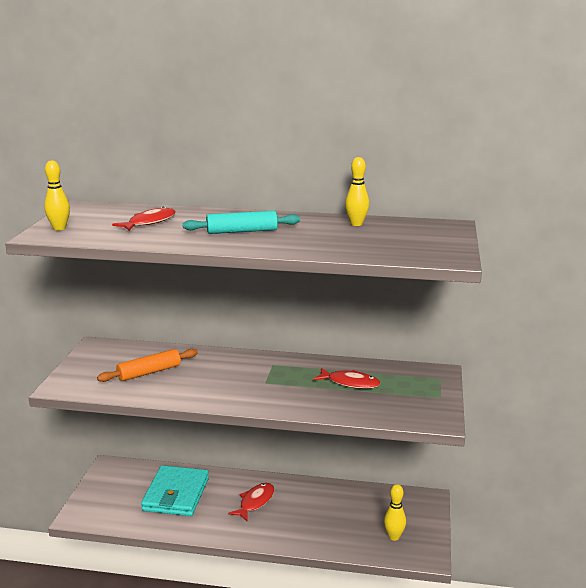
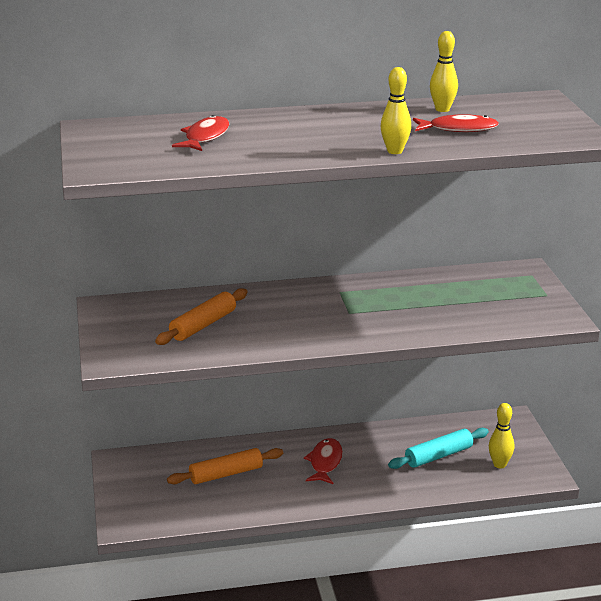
camera: 20 degrees left, 5 degrees up
yellow bowling pin [44,160,70,231] -> yellow bowling pin moved to [381,67,411,154]
turquoise wallet [141,465,209,516] -> orange rolling pin [167,448,283,484]
turquoise rolling pin [183,211,300,234] -> turquoise rolling pin moved to [388,428,489,469]
red fish [313,368,380,389] -> red fish moved to [413,114,499,132]

